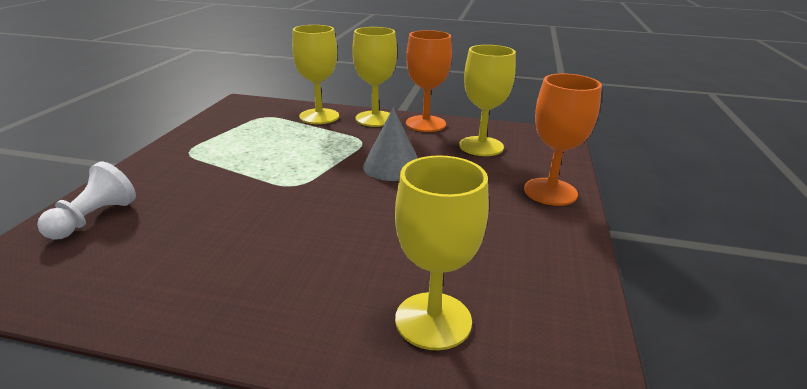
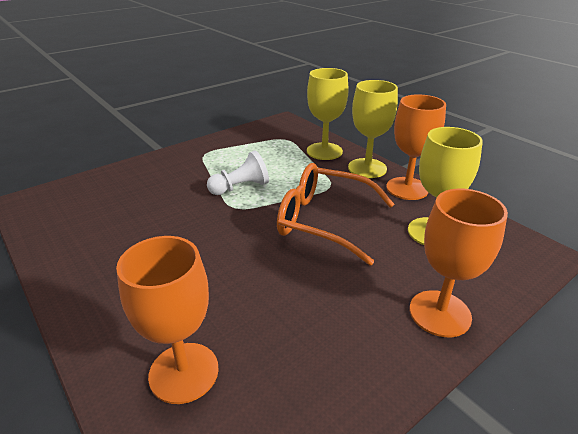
camera: 40 degrees right, 5 degrees up
white pawn [37,162,136,240] -> white pawn moved to [207,150,269,195]
grey cone [363,108,418,181] -> orange glasses [277,163,395,265]
yellow goblet [395,155,489,350] -> orange goblet [116,236,219,404]

